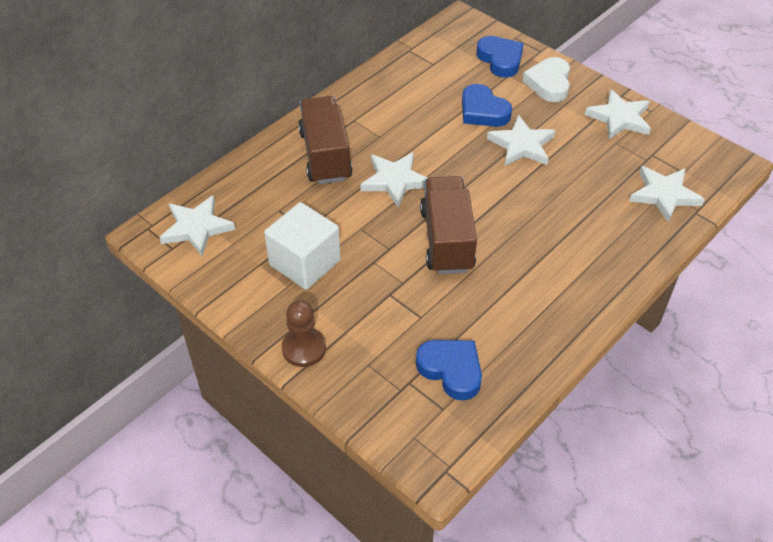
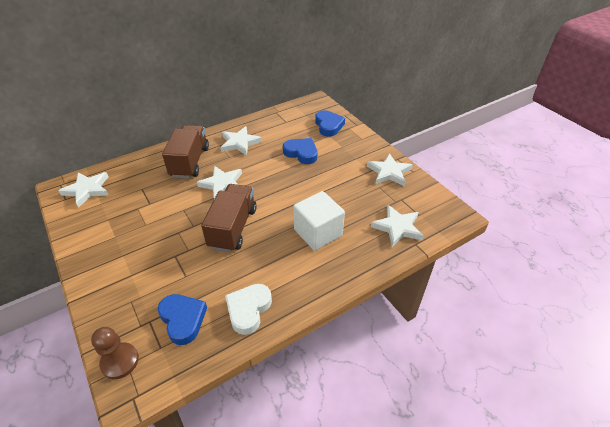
camera: 15 degrees right, 5 degrees down
white cube [264,202,341,290] -> white cube moved to [294,191,345,251]
brown pawn [282,300,326,367] -> brown pawn moved to [91,327,139,379]
blue heart [462,84,512,127] -> blue heart turned 150 degrees clockwise [283,138,317,164]
white star [487,115,555,166] -> white star moved to [221,126,262,156]
white heart [523,57,570,102] -> white heart moved to [225,284,272,335]

